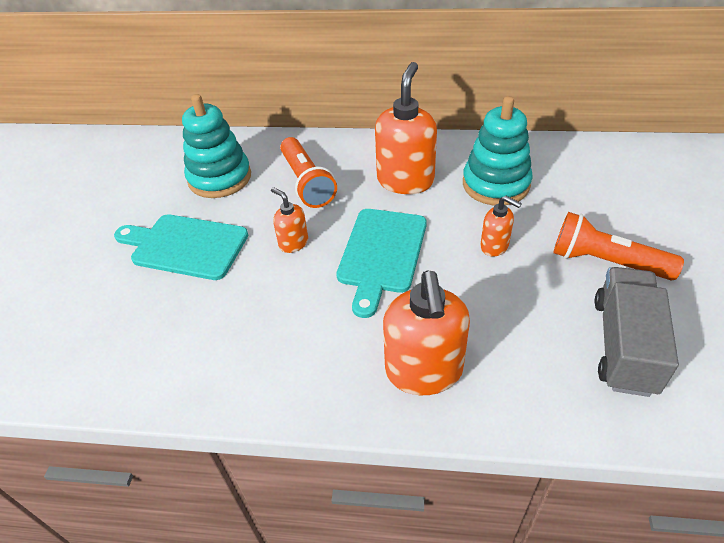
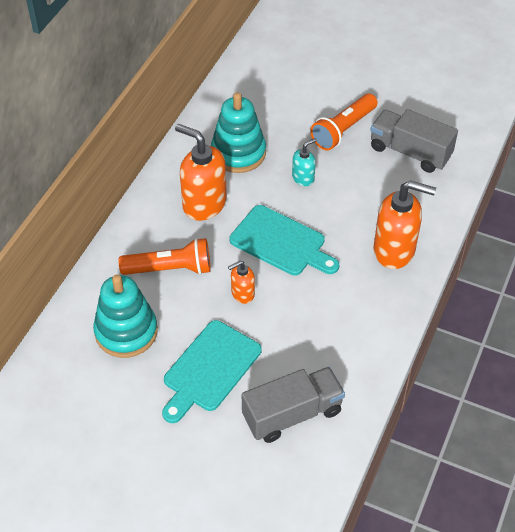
camera: 75 degrees left, 5 degrees up
orange soap dispenser [481,196,522,257] -> turquoise soap dispenser [292,138,317,186]
none -> grey truck [242,367,345,443]

